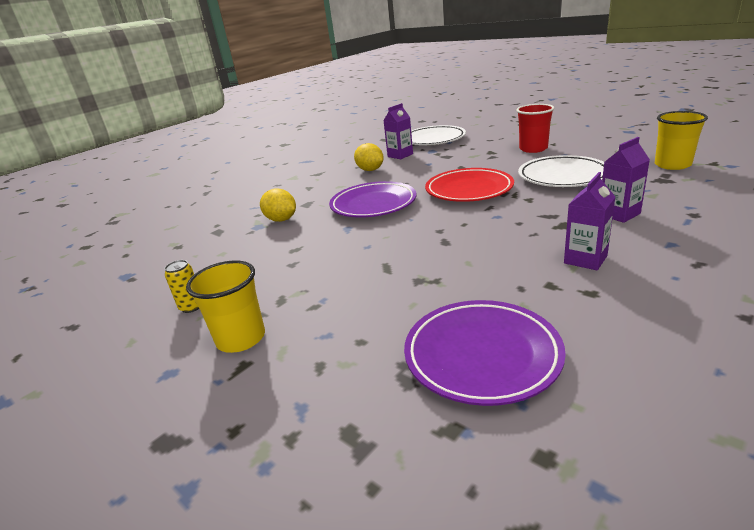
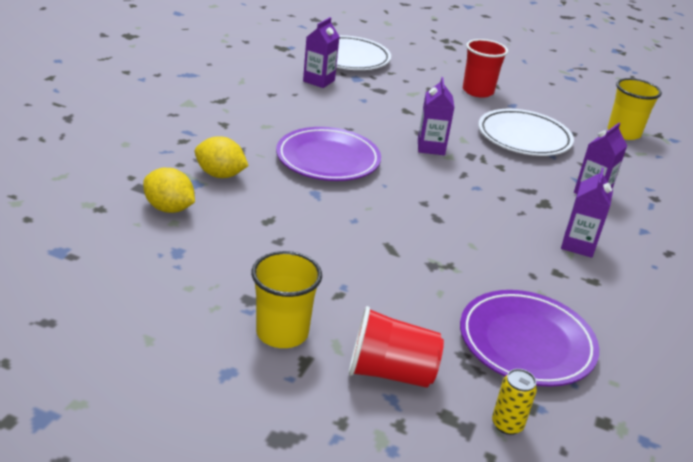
camera: 25 degrees left, 5 degrees up
yellow can [165,260,199,313] -> yellow can moved to [492,369,537,435]
yellow lemon [354,143,384,171] -> yellow lemon moved to [143,168,195,213]
red plate [425,168,514,202] -> purple carton [418,77,454,155]
none -> red cup [349,306,444,388]

